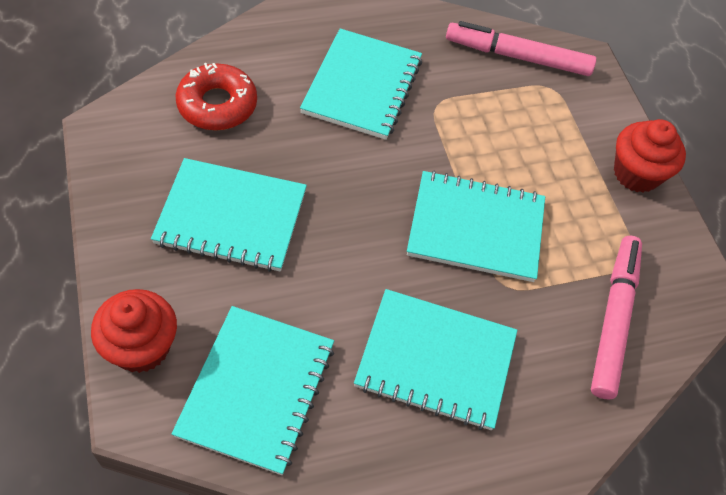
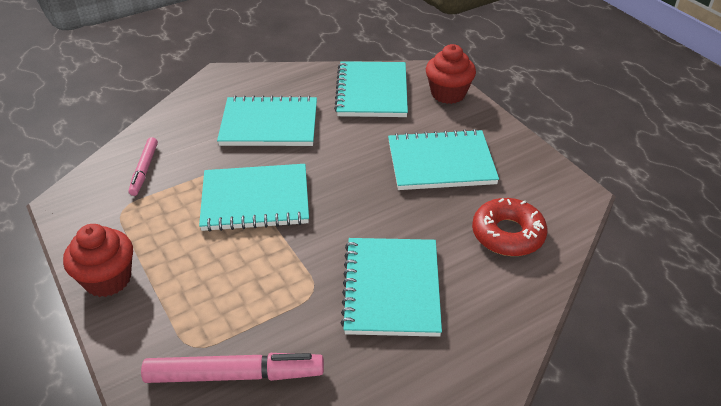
camera: 170 degrees right, 15 degrees down
pink marker [591,236,642,399] -> pink marker [129,137,158,196], size x0.59

